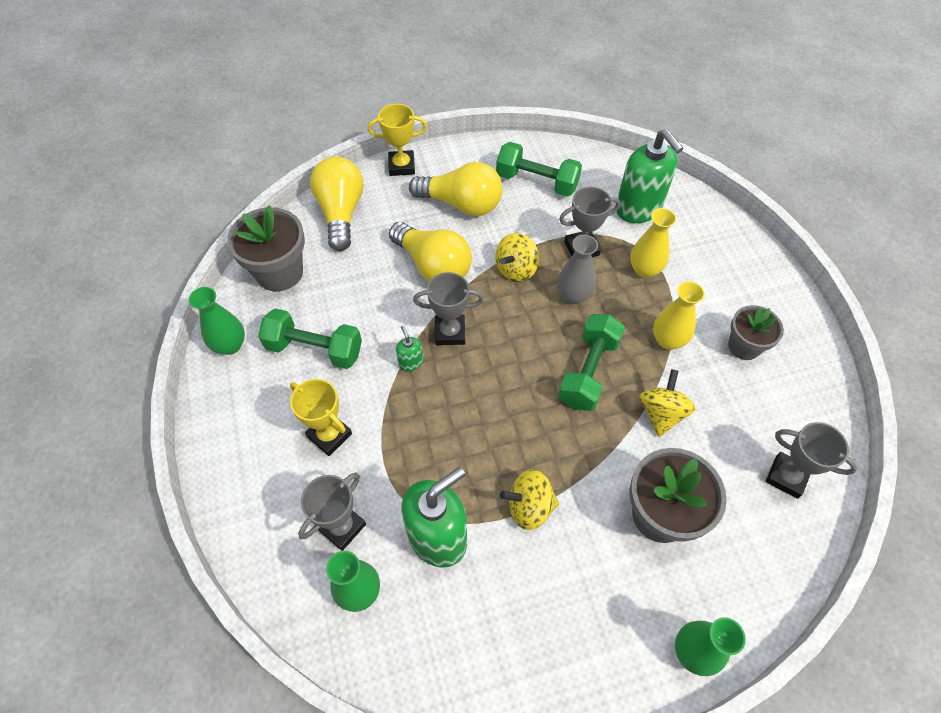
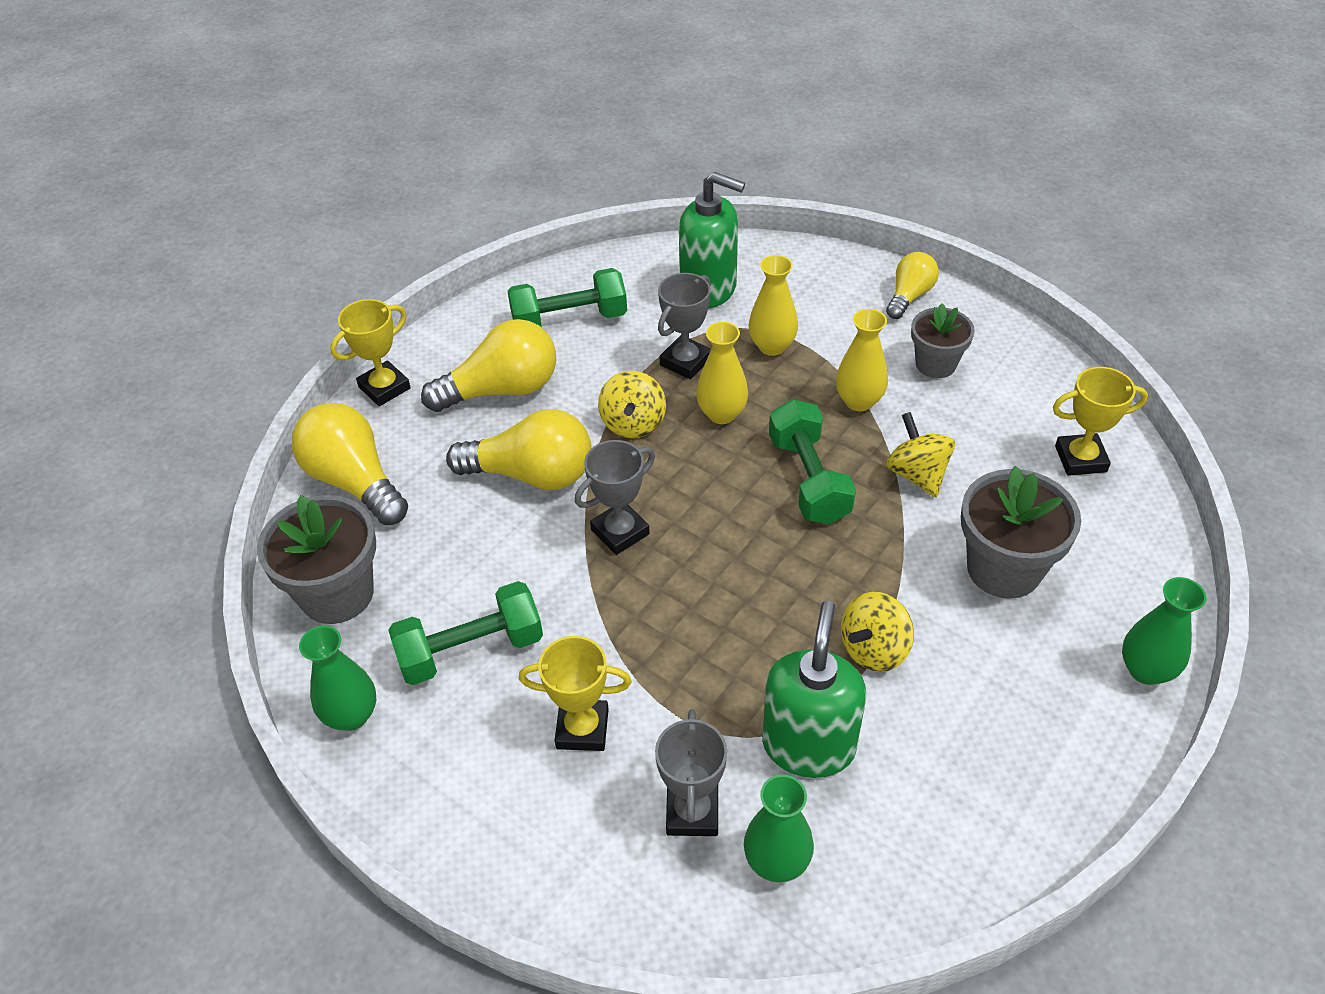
camera: 35 degrees left, 10 degrees down
green soap dispenser [396,326,423,371] -> none
grey vase [557,235,598,304] -> yellow vase [696,322,748,424]
grey trophy [765,422,858,499] -> yellow trophy [1053,367,1148,476]
none -> yellow light bulb [886,252,939,319]

